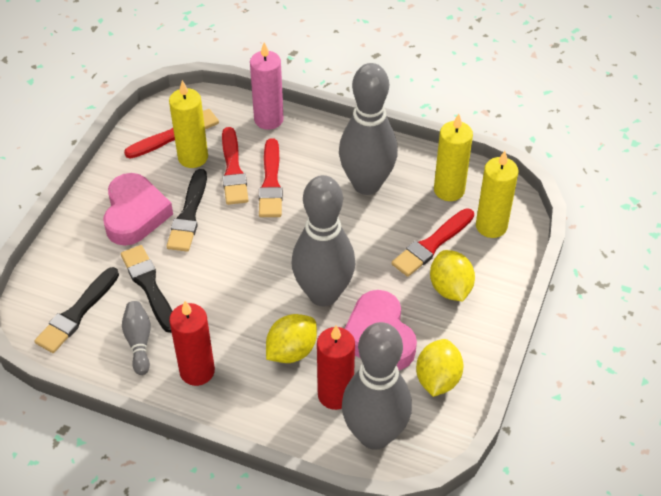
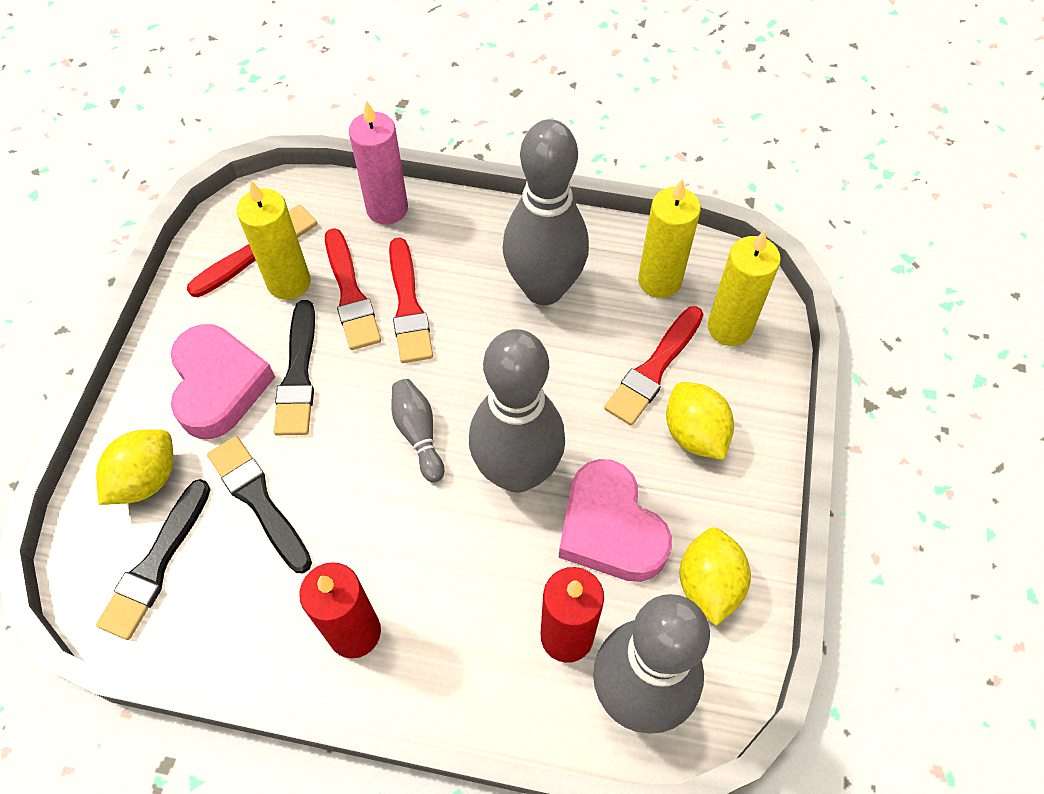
camera: 10 degrees left, 10 degrees up
grey bowling pin [122,301,151,375] -> grey bowling pin moved to [391,379,444,483]
yellow lemon [266,314,317,363] -> yellow lemon moved to [96,429,174,505]

